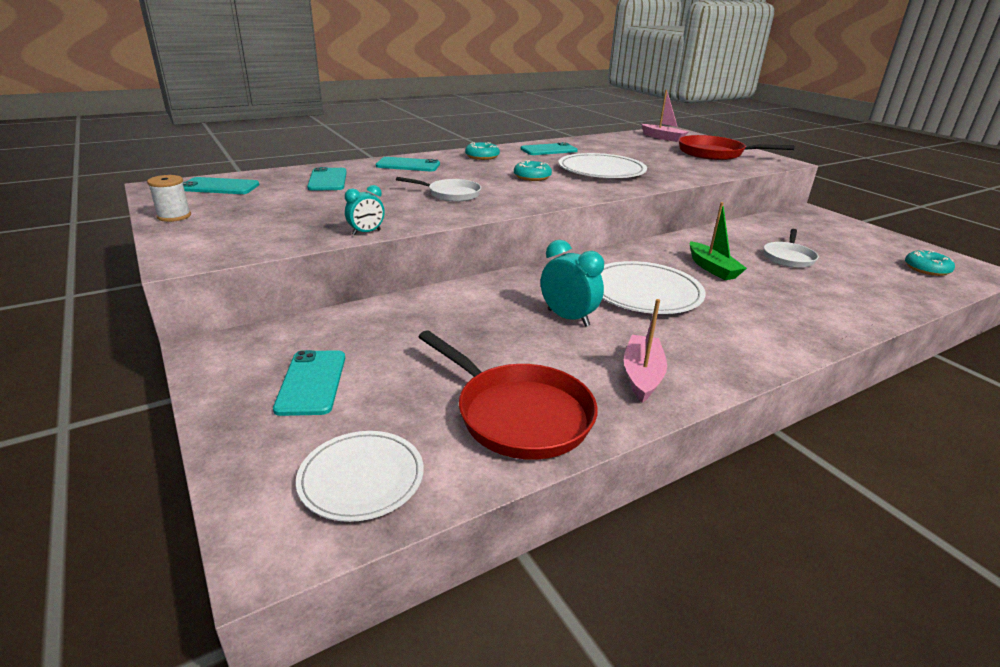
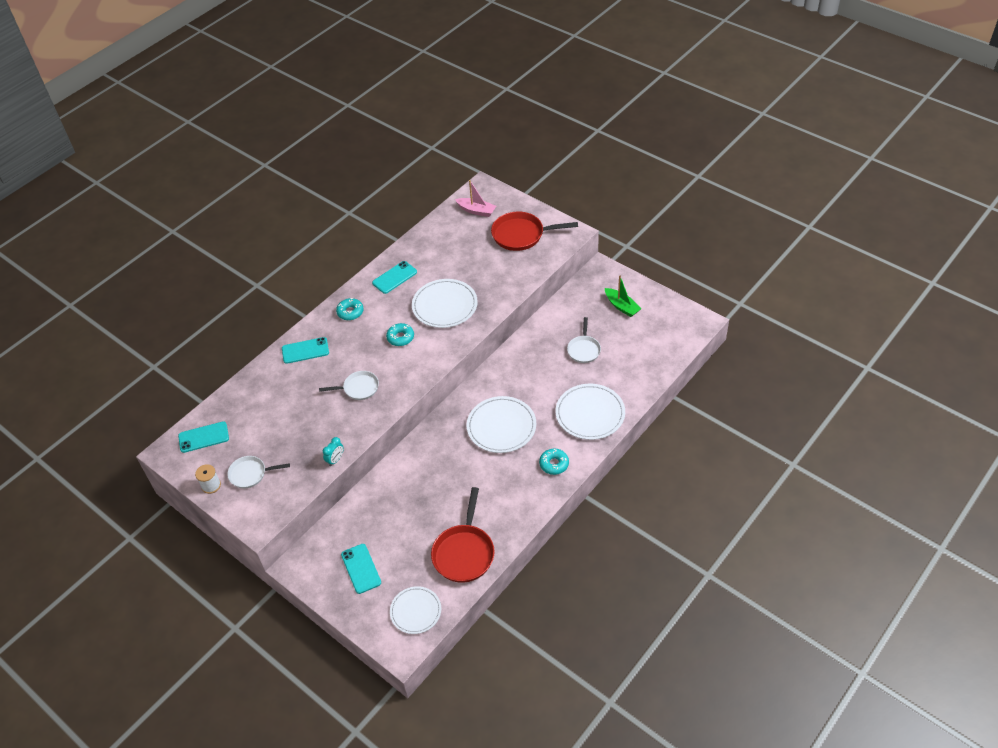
camera: 15 degrees left, 20 degrees up
turquoise phone [307,167,347,191] -> none
red pan [418,330,598,460] -> red pan turned 75 degrees clockwise [431,487,495,583]
turquoise clock [541,240,604,327] -> none
pink boat [624,299,667,403] -> none
green boat [690,202,747,280] -> green boat moved to [605,275,641,317]
turquoise donut [905,250,955,276] -> turquoise donut moved to [539,448,569,475]
none -> white pan [227,456,290,489]
none -> white plate [556,384,625,440]

